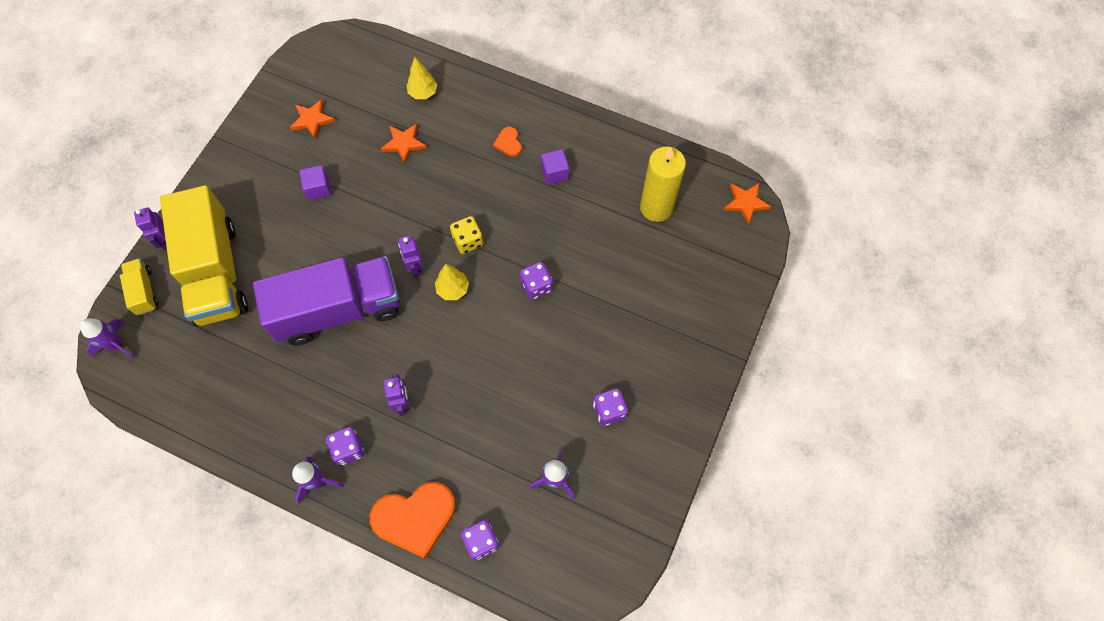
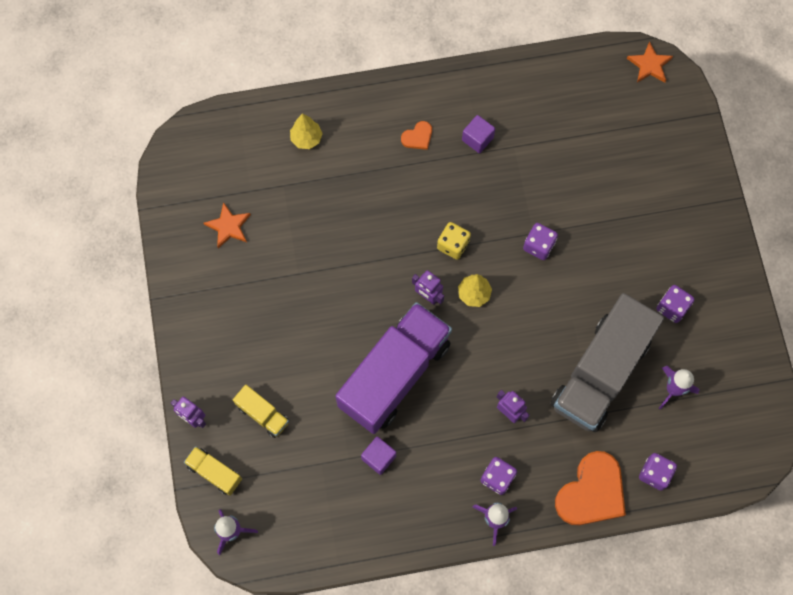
camera: 35 degrees left, 5 degrees up
yellow truck [160,185,248,326] -> yellow truck [233,385,289,438], size x0.43
purple cube [299,165,331,201] -> purple cube moved to [361,436,396,475]
orange star [381,124,427,164] -> none
orange heart [493,127,522,157] -> orange heart turned 75 degrees counterclockwise [401,121,432,150]
yellow candle [640,147,686,222] -> none
none -> grey truck [551,293,664,432]

